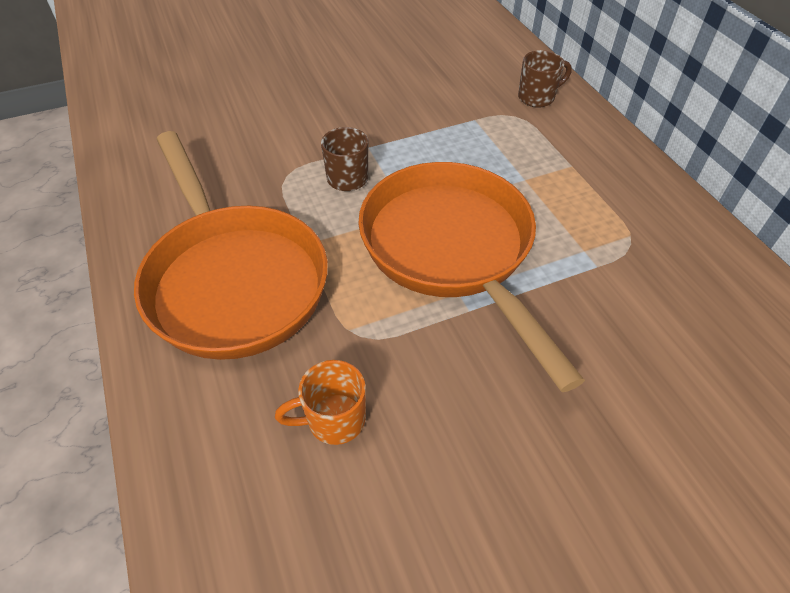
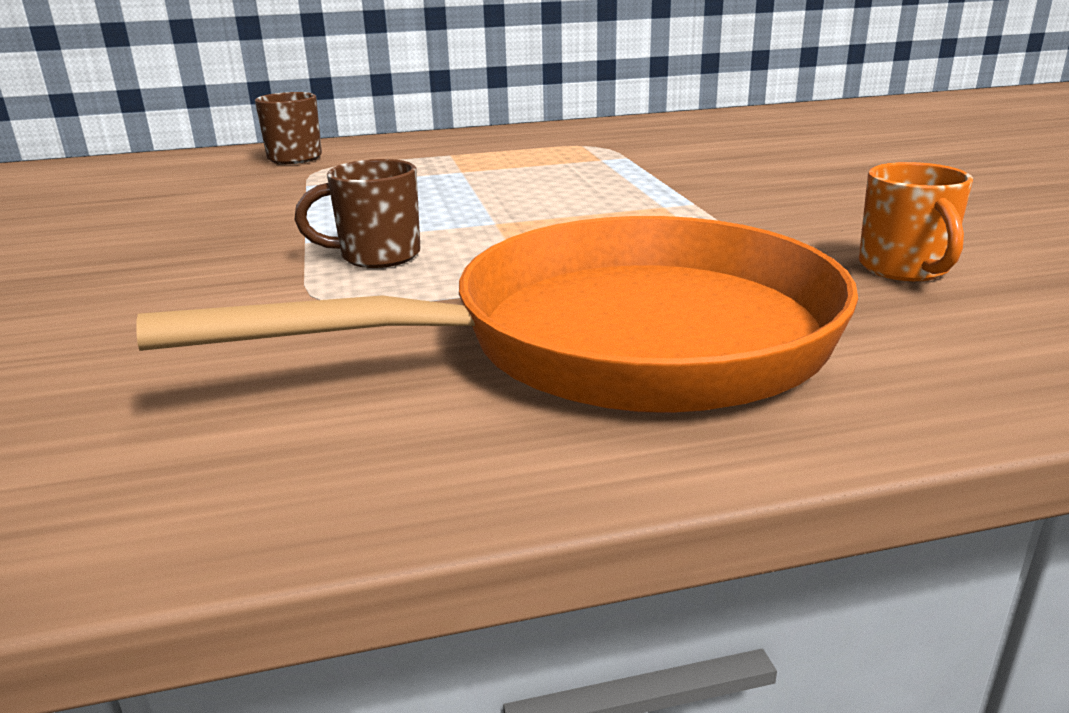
camera: 80 degrees left, 25 degrees down
orange pan [358,162,585,392] -> none

